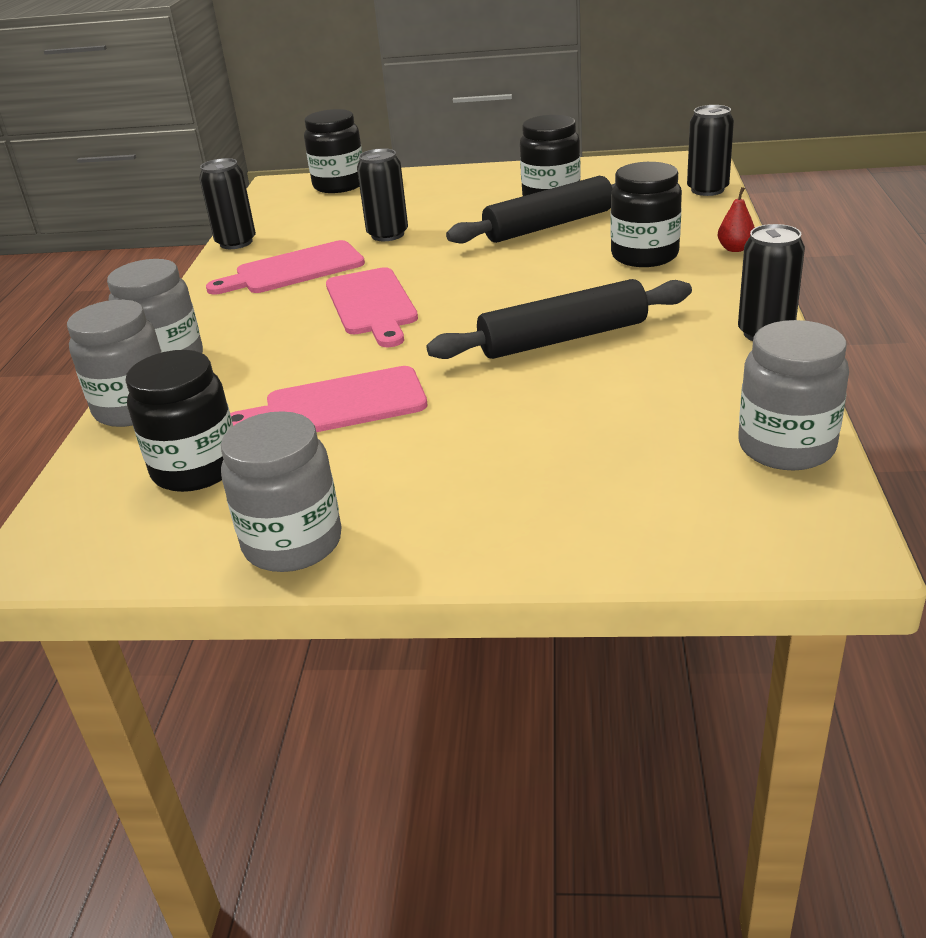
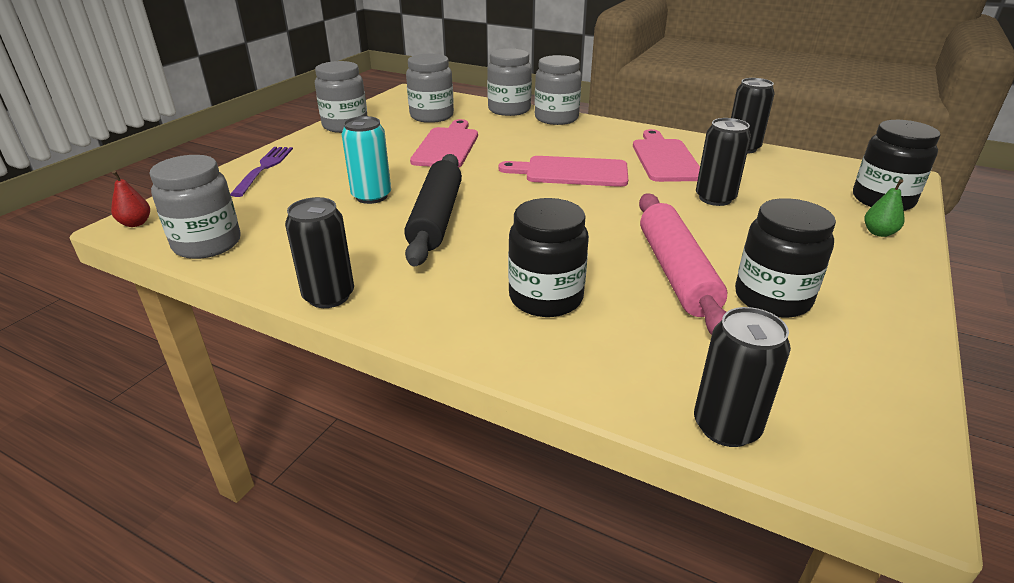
camera: 110 degrees right, 0 degrees up
black jar [125,350,233,492] -> grey jar [406,54,454,123]
black rolling pin [446,175,616,244] -> pink rolling pin [639,193,727,335]
red pear [718,187,755,252] -> red pear moved to [111,171,150,227]
none -> purple fork [230,147,293,197]
none -> turquoise can [342,116,391,204]
none -> green pear [864,179,905,237]

